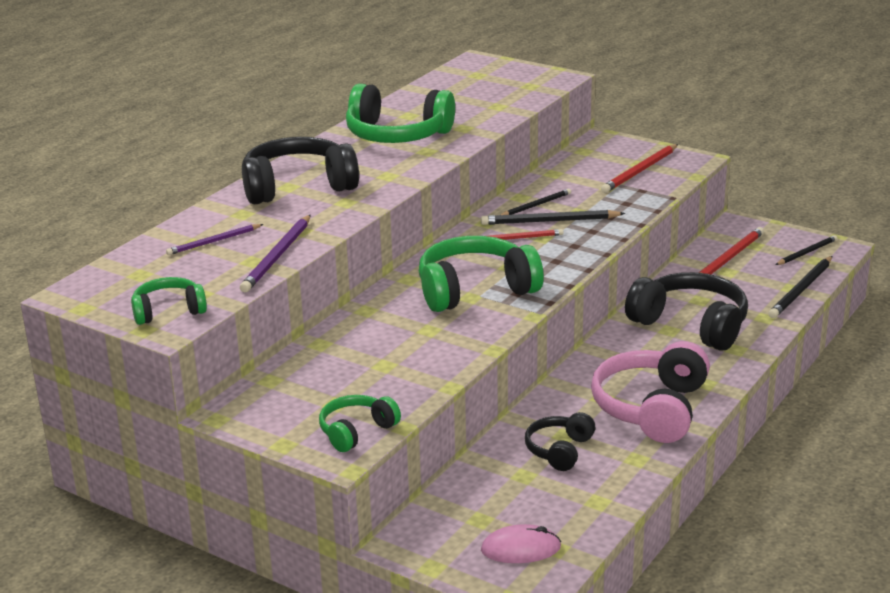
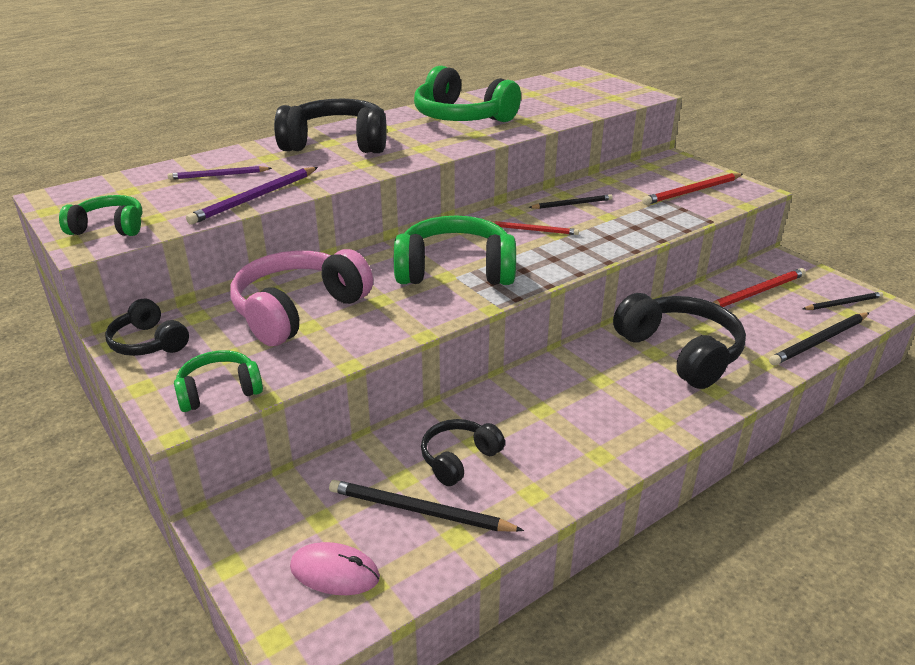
camera: 20 degrees right, 5 degrees up
black pencil [481,210,625,225] -> black pencil moved to [329,480,524,532]
pink headphones [591,341,710,443] -> pink headphones moved to [231,249,373,346]
none -> black headphones [105,299,189,356]

